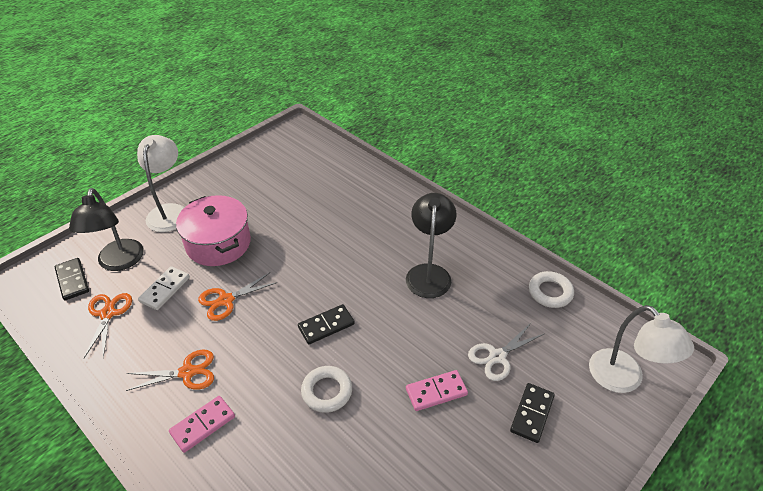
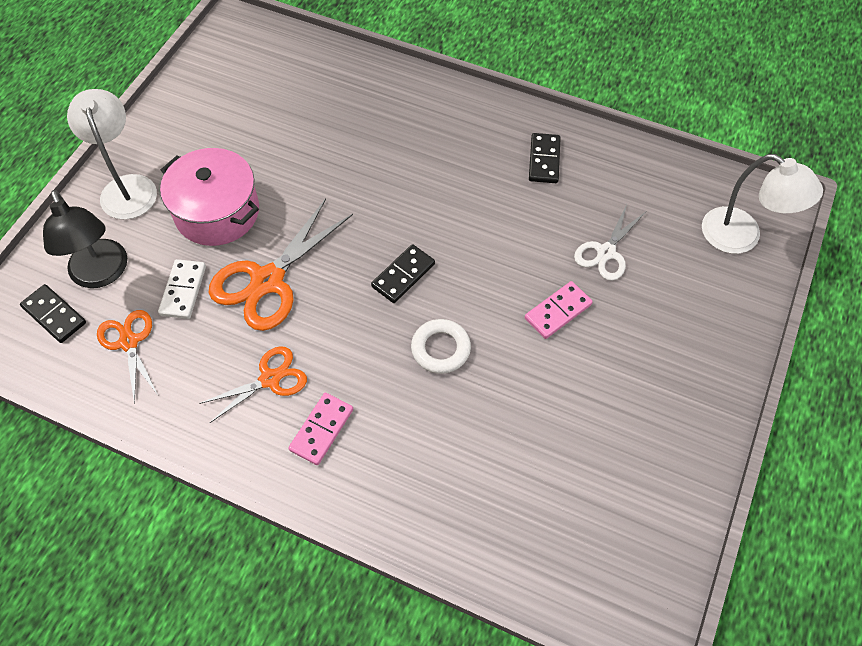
camera: 20 degrees left, 15 degrees up
orange scissors [198,273,278,321] -> orange scissors [208,198,353,331], size x1.67
black lamp [406,193,457,298] -> none
black domino [510,383,555,443] -> black domino moved to [529,133,561,183]
white ring [529,271,574,308] -> none

